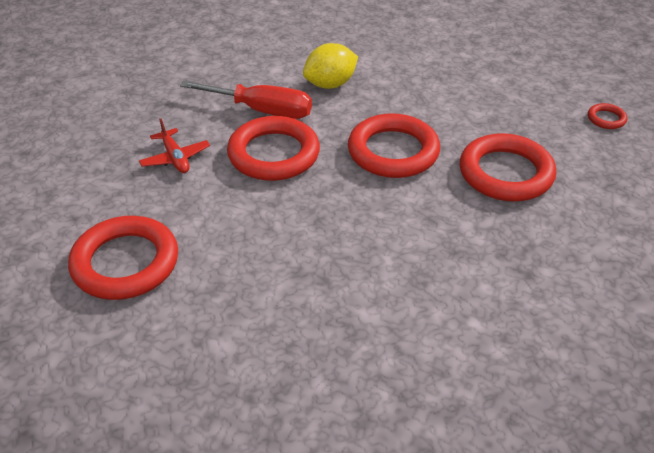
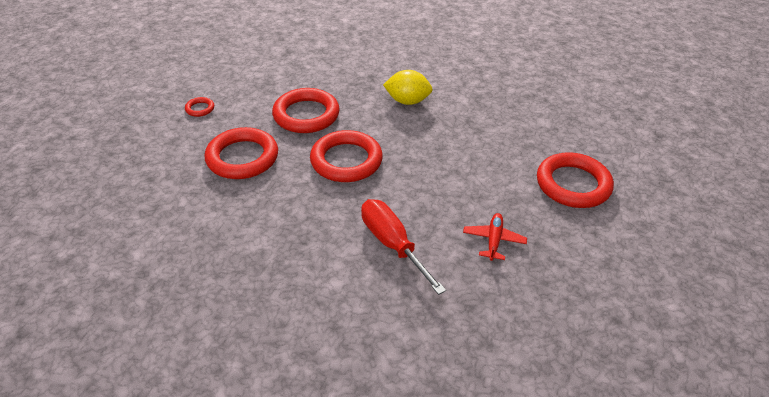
camera: 140 degrees left, 0 degrees up
red ring [227,116,320,181] -> red ring moved to [205,127,278,179]
yellow lemon [303,43,358,89] -> yellow lemon moved to [383,70,433,105]

